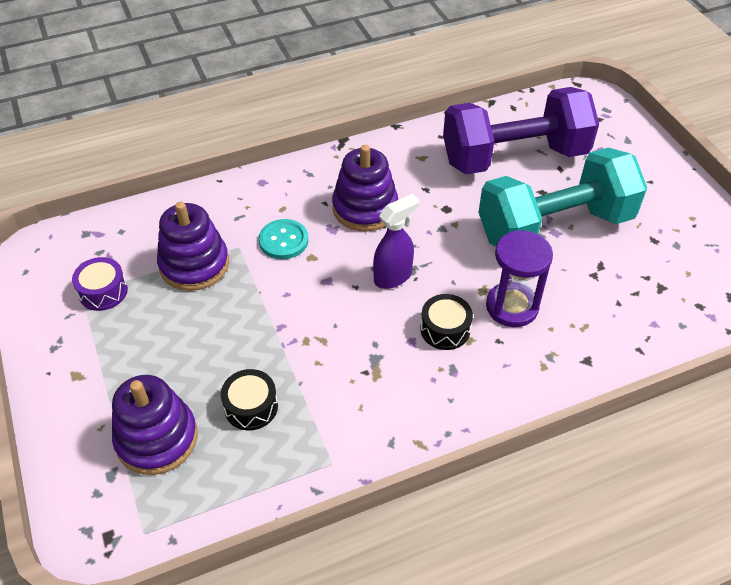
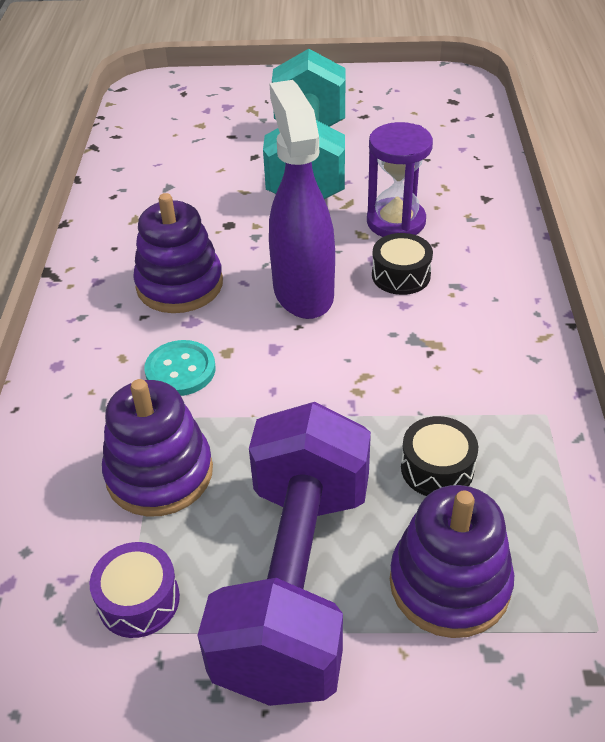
camera: 65 degrees left, 5 degrees down
purple spray bottle [373,194,419,289] -> purple spray bottle [269,80,335,319], size x1.66
purple dumbbell [443,87,599,175] -> purple dumbbell moved to [198,402,371,706]

